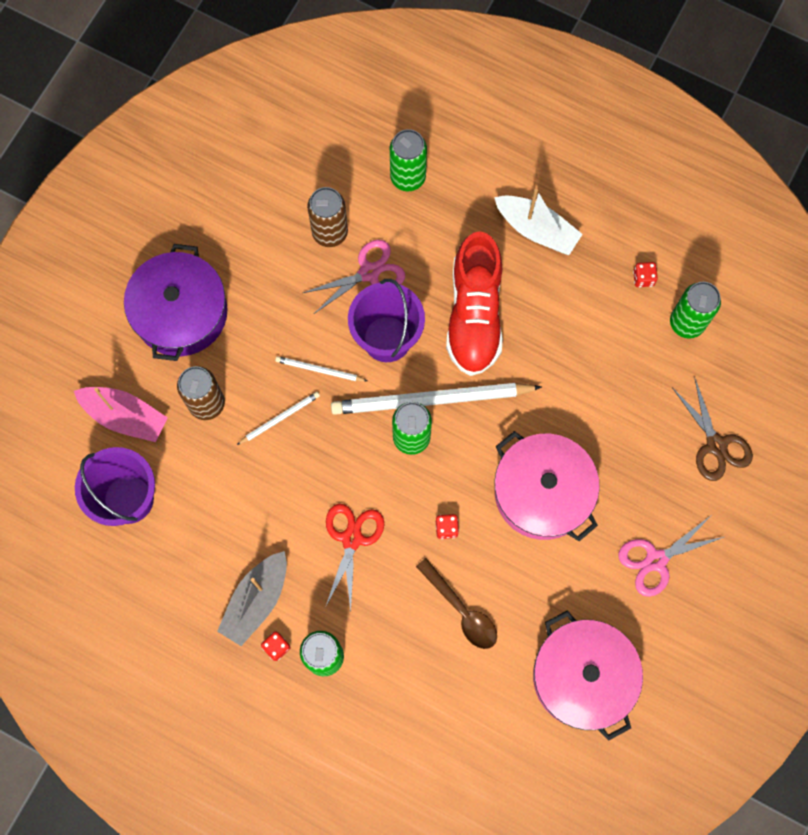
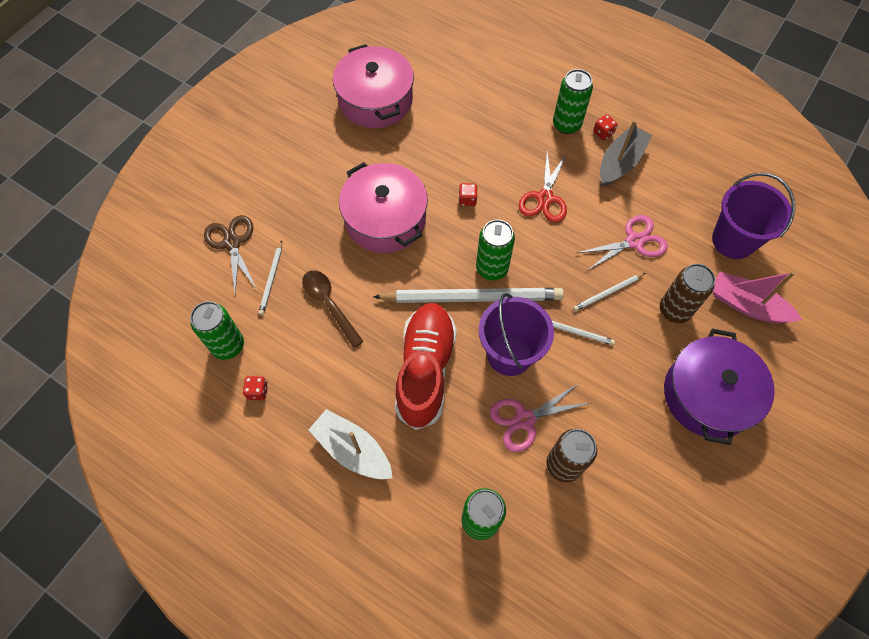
camera: 175 degrees left, 10 degrees down
brown spoon [416,558,497,649] -> brown spoon moved to [302,270,364,348]
pink scissors [618,517,724,597] -> pink scissors moved to [577,215,668,271]
none -> white pencil [258,240,282,315]

